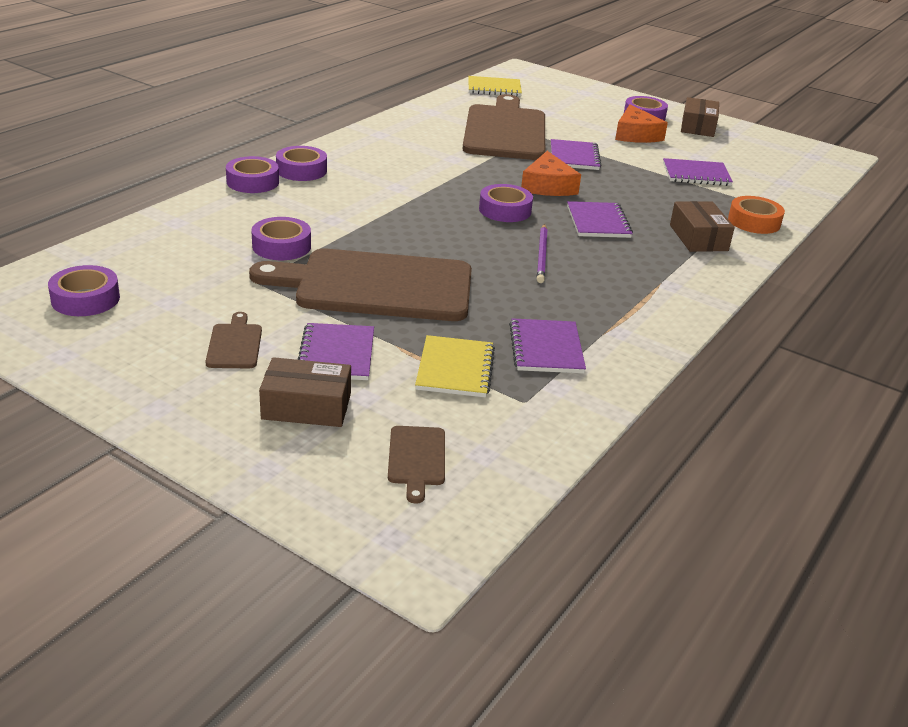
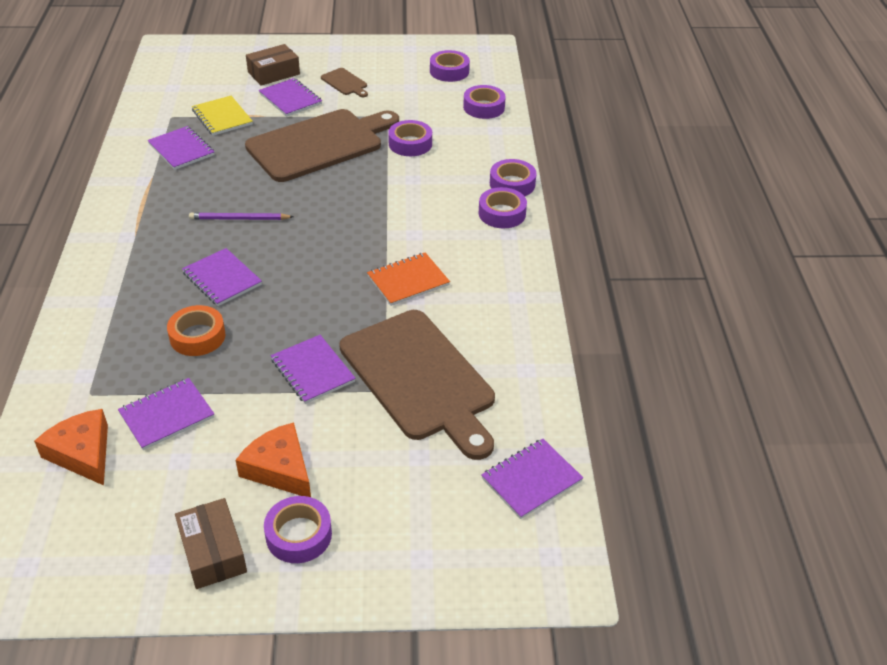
camera: 145 degrees right, 10 degrees up
brown cutting board [388,426,445,504] -> none
yellow notebook [468,76,522,96] -> purple notebook [481,439,583,519]
purple tape [479,184,533,222] -> purple tape moved to [463,85,506,119]
orange cheese [521,151,581,196] -> orange cheese moved to [34,409,108,485]
purple pencil [537,224,548,283] -> purple pencil turned 60 degrees counterclockwise [189,212,294,220]
brown box [670,201,735,252] -> none
orange tape [728,196,785,234] -> orange tape moved to [167,305,225,356]
none -> orange notebook [367,252,450,306]

